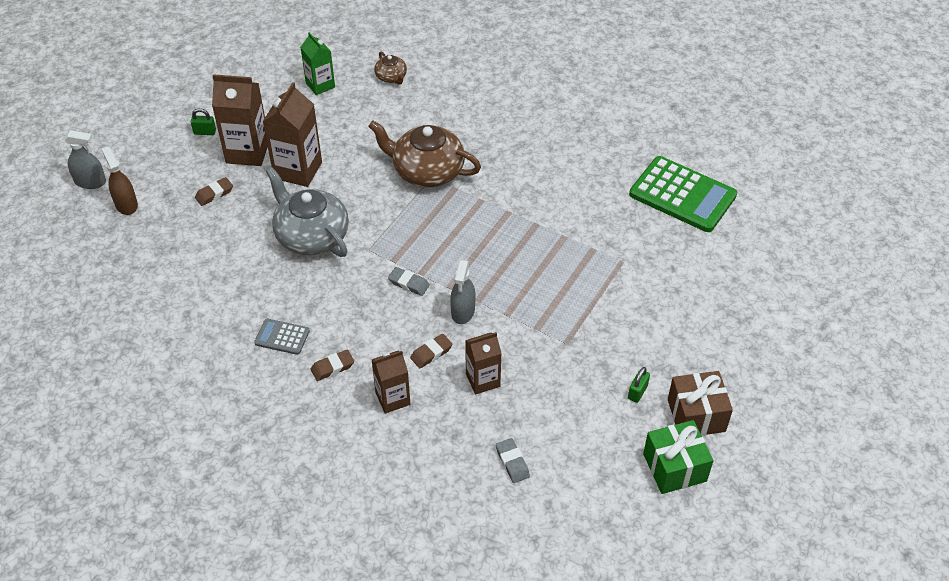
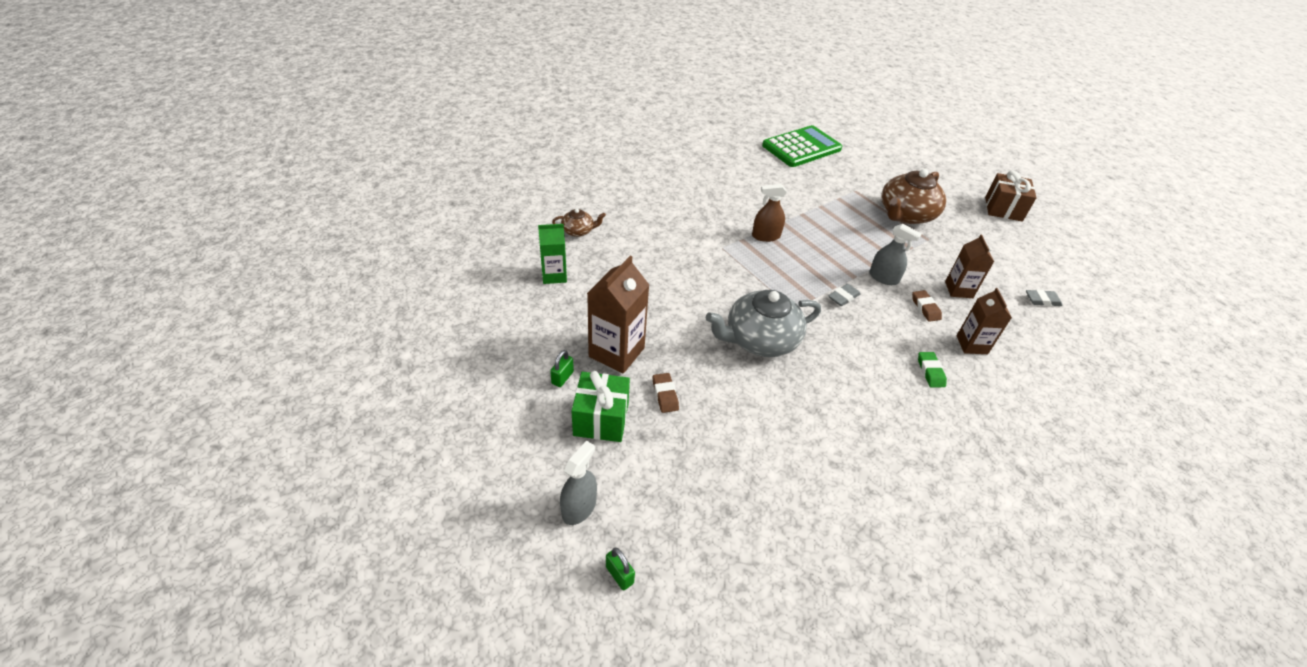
camera: 70 degrees left, 5 degrees down
brown spray bottle [102,147,138,215] -> brown spray bottle moved to [752,184,787,242]
grey calculator [254,319,310,355] -> none
brown carton [263,82,322,187] -> none
brown eraser [311,349,354,381] -> green eraser [918,352,947,387]
brown teapot [368,121,481,187] -> brown teapot moved to [881,169,946,224]
green padlock [628,367,650,403] -> green padlock moved to [606,548,635,590]
green gift [643,420,714,494] -> green gift moved to [571,371,630,442]

